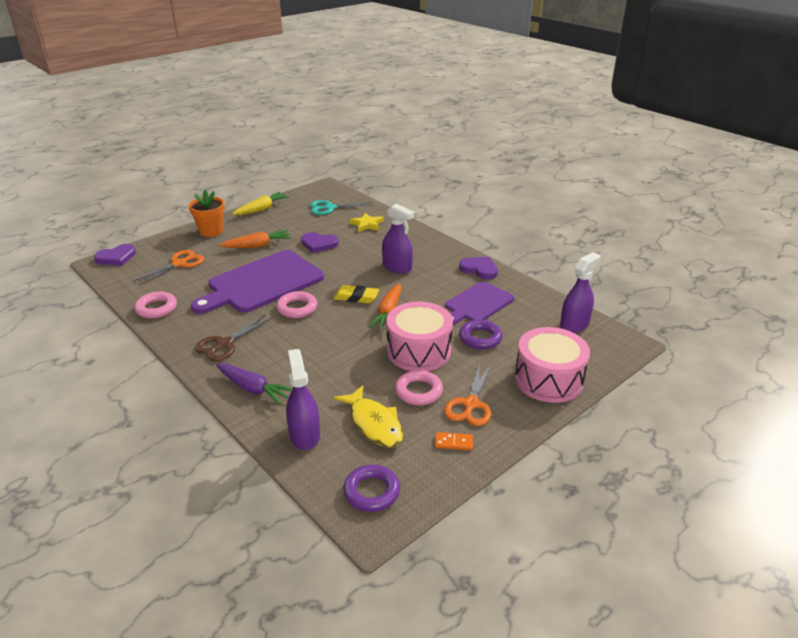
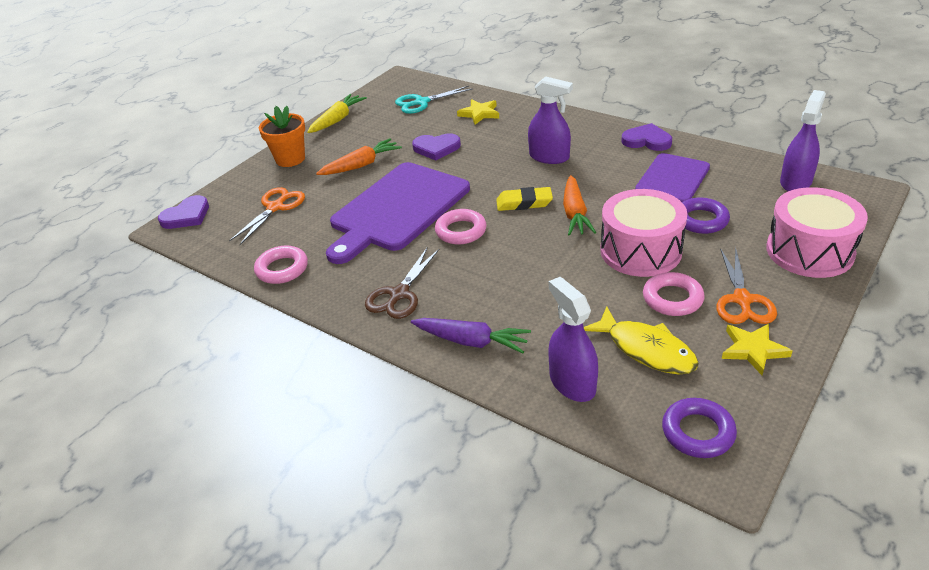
camera: 10 degrees left, 5 degrees up
orange domino [435,432,473,450] -> yellow star [722,324,792,375]

